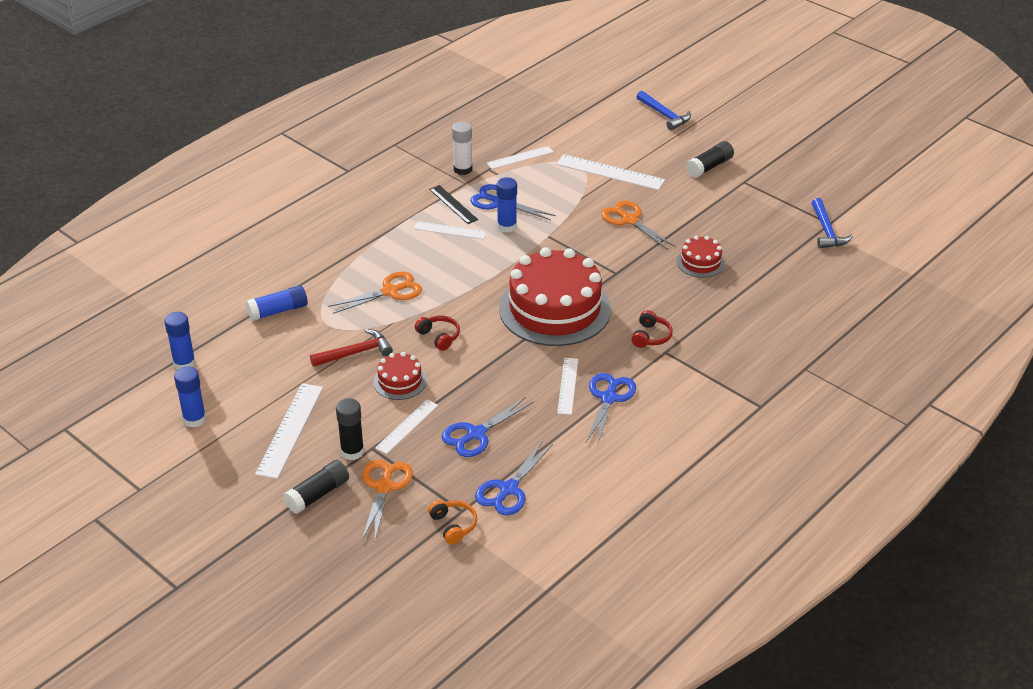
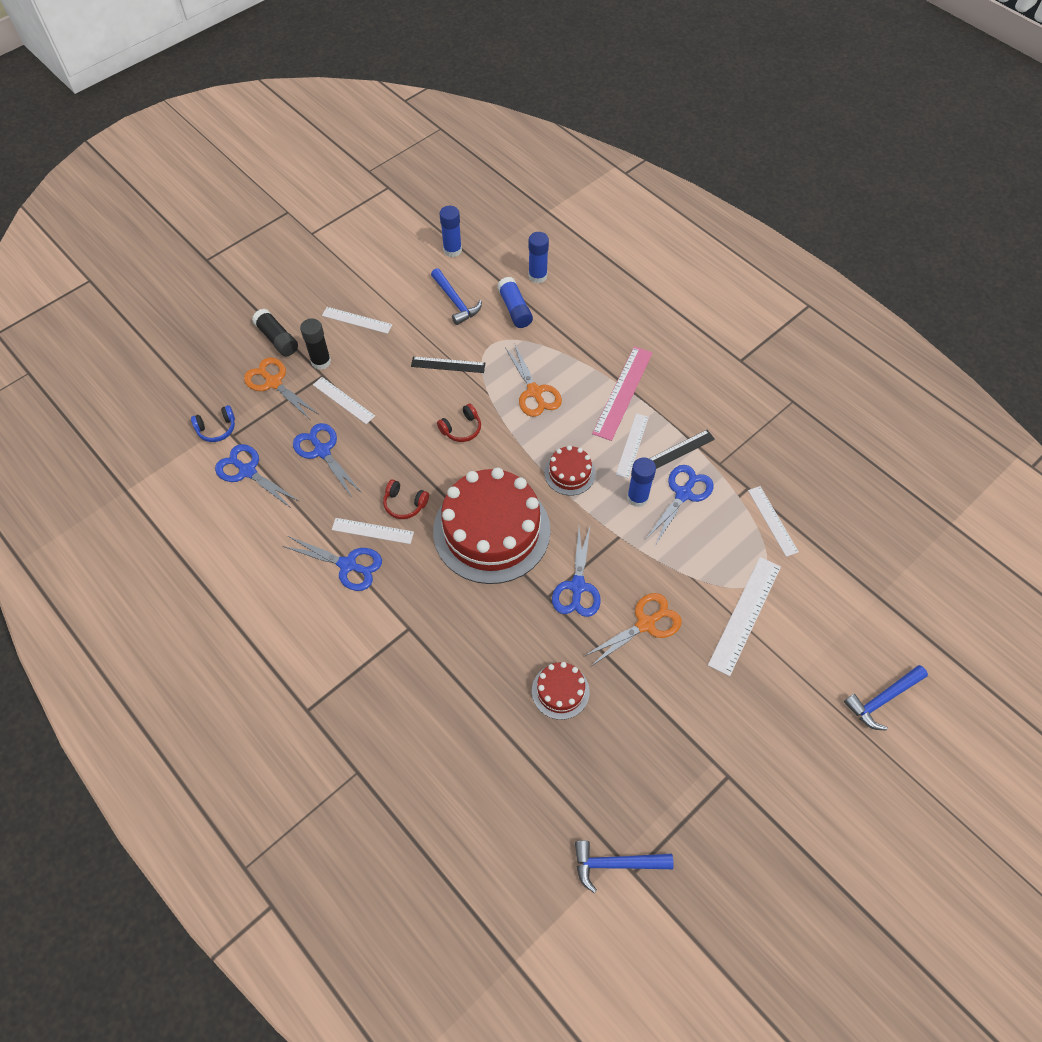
camera: 95 degrees right, 20 degrees up
blue glue stick [174,366,206,427] -> blue glue stick moved to [528,232,549,283]
white ruler [255,383,323,479] -> white ruler [322,307,392,334], size x0.63
red hammer [310,329,393,367] -> black ruler [411,356,485,373]
orange scissors [362,460,413,543] -> orange scissors turned 150 degrees counterclockwise [244,358,318,419]
red cake [373,352,427,400] -> red cake moved to [544,445,596,496]
orange headphones [428,500,477,544] -> blue headphones [191,405,235,442]
white glue stick [452,122,472,175] -> none
red headphones [631,310,673,348] -> red headphones moved to [383,479,429,519]
black glue stick [686,141,734,178] -> none
none -> blue hammer [431,268,482,325]
none -> blue scissors [552,527,601,617]
none -> pink ruler [592,346,653,441]

